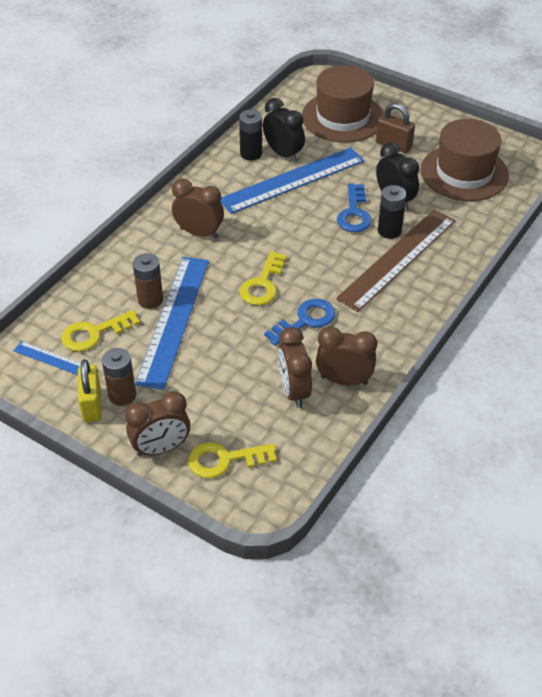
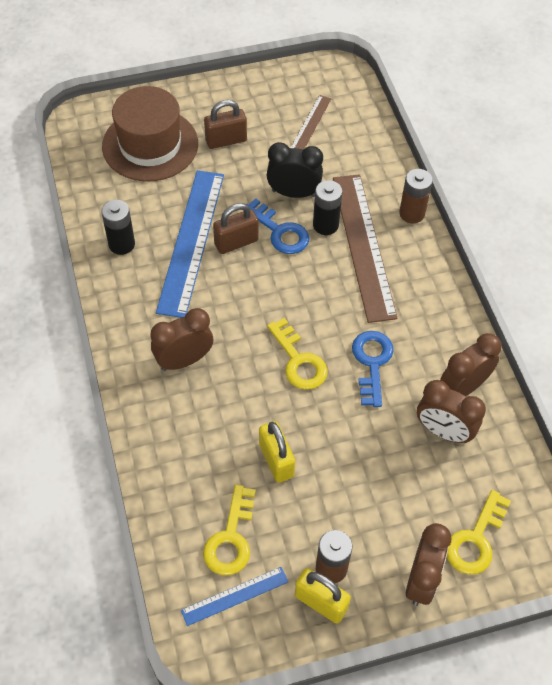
camera: 50 degrees left, 10 degrees up
brown battery [133,253,163,309] -> brown battery moved to [399,169,433,223]
blue ruler [135,257,209,390] -> yellow padlock [259,421,295,483]
black clock [263,98,305,162] -> none
brown hat [420,119,509,201] -> brown ruler [290,95,331,150]
none -> brown padlock [213,203,259,254]

